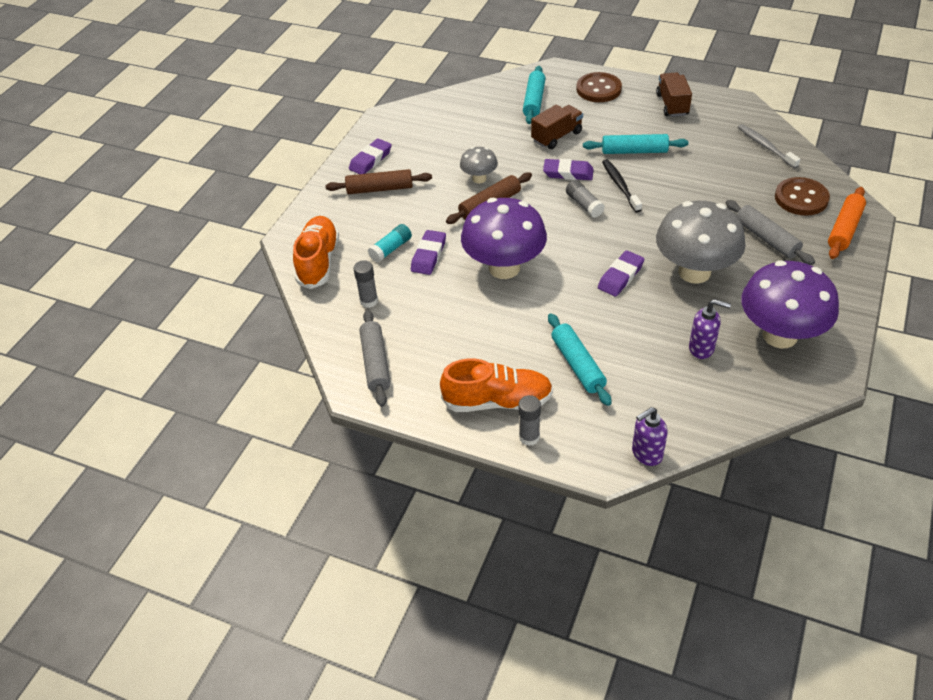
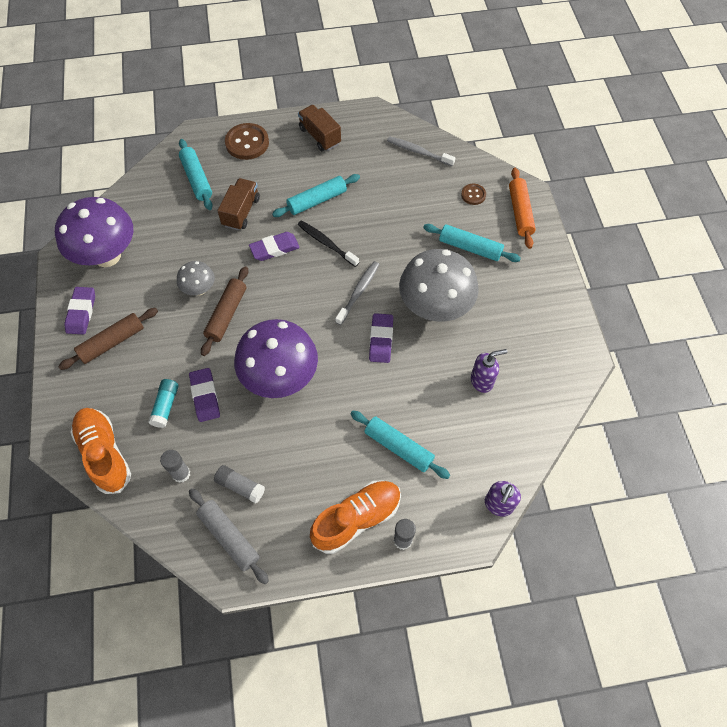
camera: 35 degrees left, 15 degrees up
grey glue stick [566,180,605,218] -> grey glue stick moved to [214,465,265,504]
grey rolling pin [726,200,815,265] -> turquoise rolling pin [423,224,521,262]
purple mushroom [741,260,839,348] -> purple mushroom moved to [55,197,133,267]
brown button [775,177,830,216] -> brown button [461,184,486,205], size x0.54
none -> grey toothbrush [335,261,379,325]

